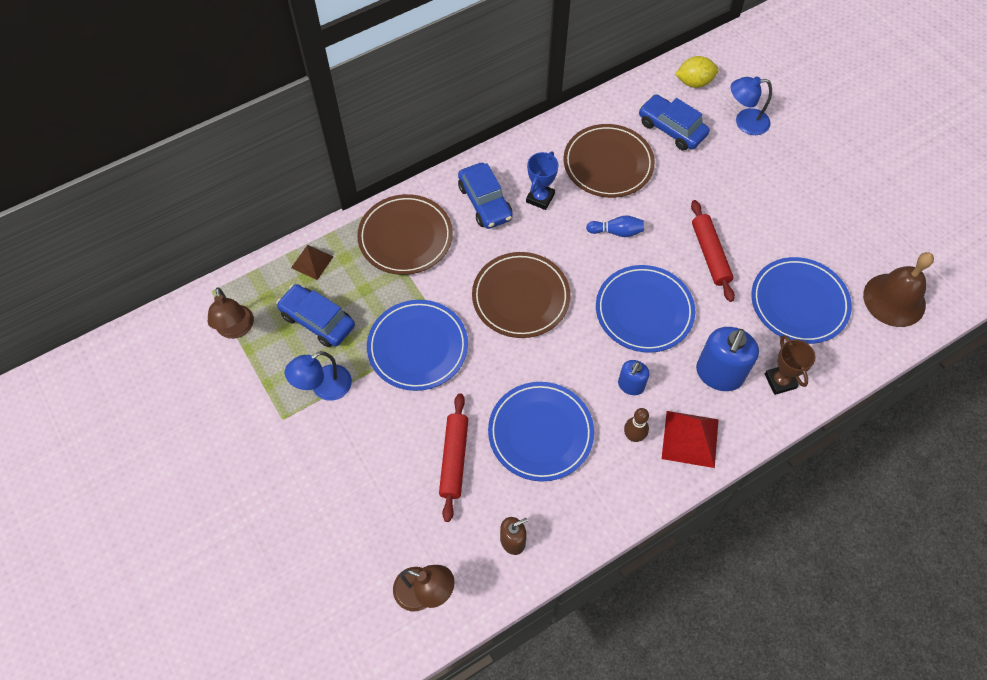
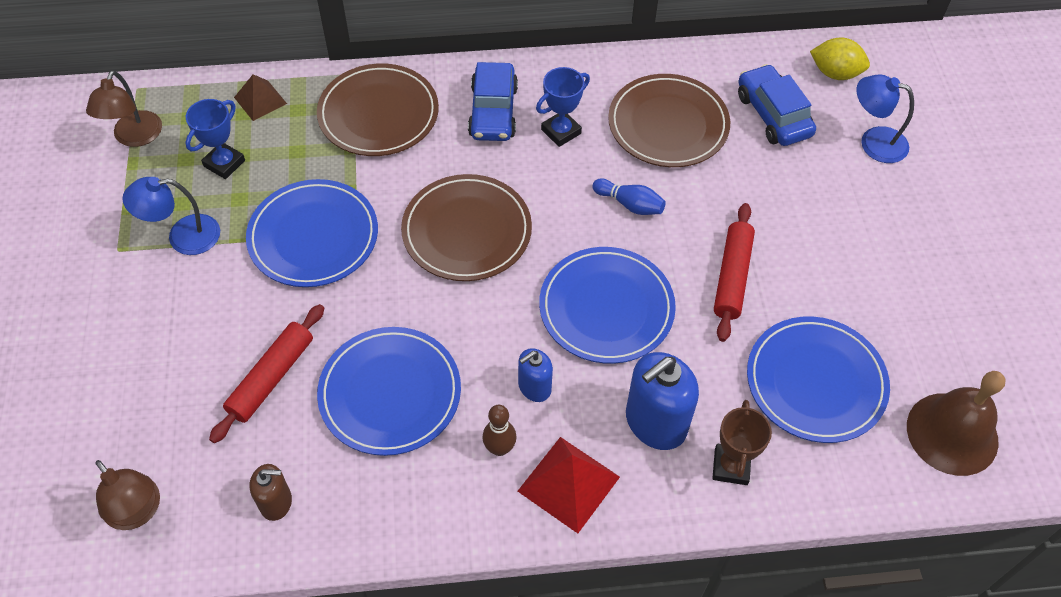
camera: 25 degrees right, 5 degrees down
blue car [276,284,355,347] -> blue trophy [185,99,245,179]

